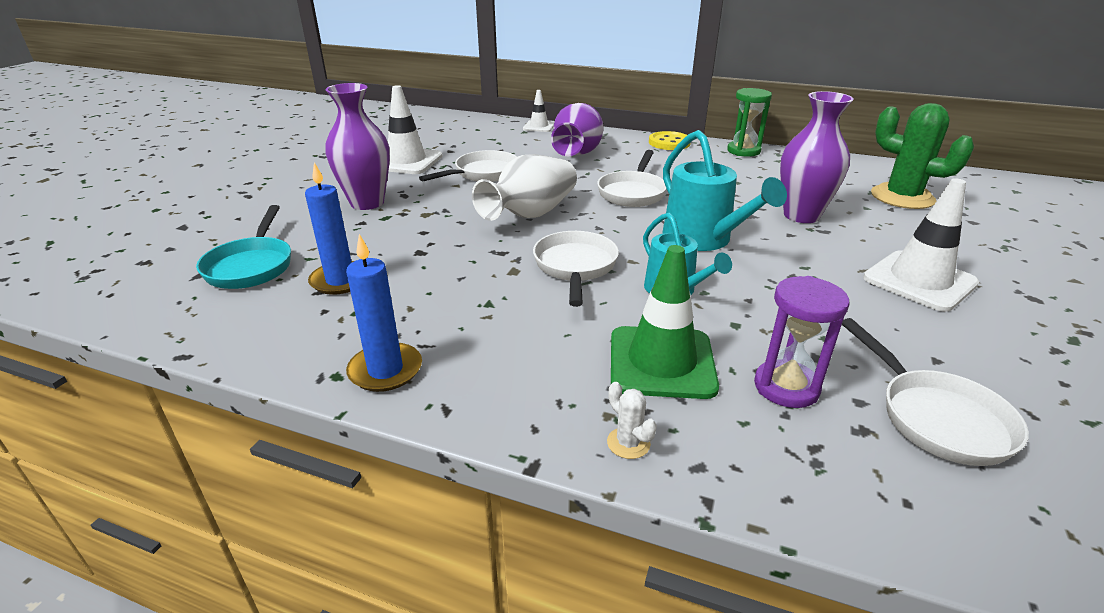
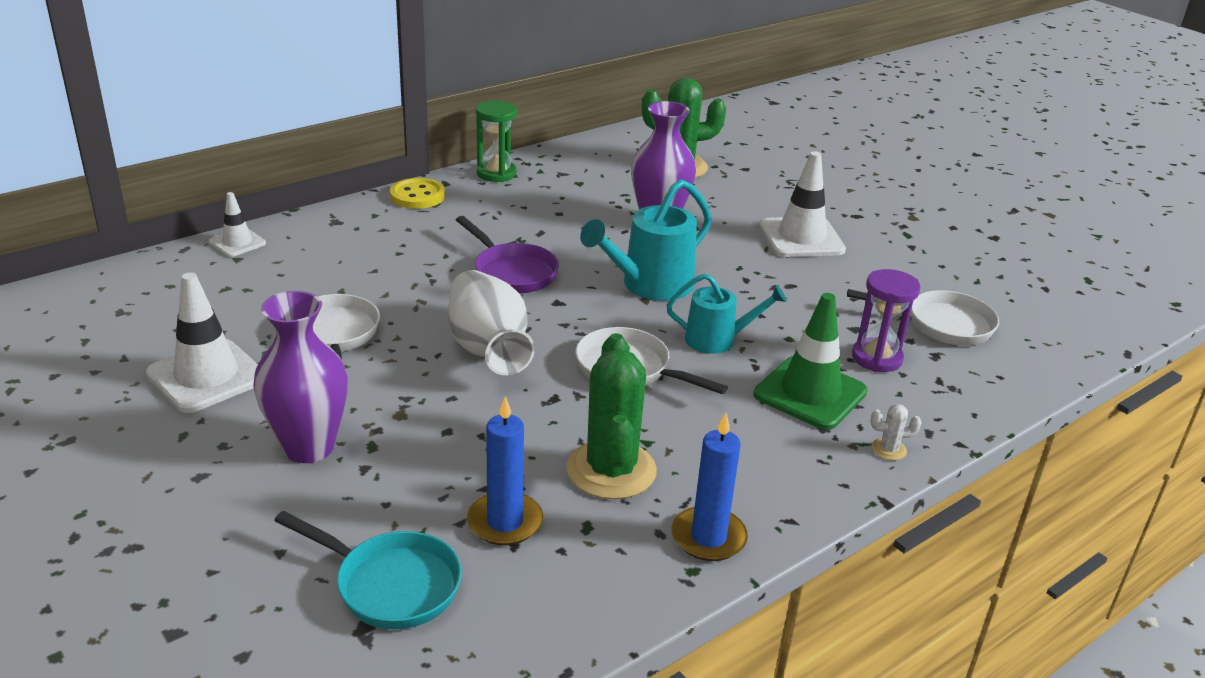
camera: 60 degrees left, 0 degrees up
purple vase [551,103,604,156] -> none
white pan [597,150,666,207] -> purple pan [456,216,559,294]
turquoise watering can [662,130,787,251] -> turquoise watering can turned 135 degrees clockwise [580,179,712,301]
none -> green cactus [567,333,657,499]

